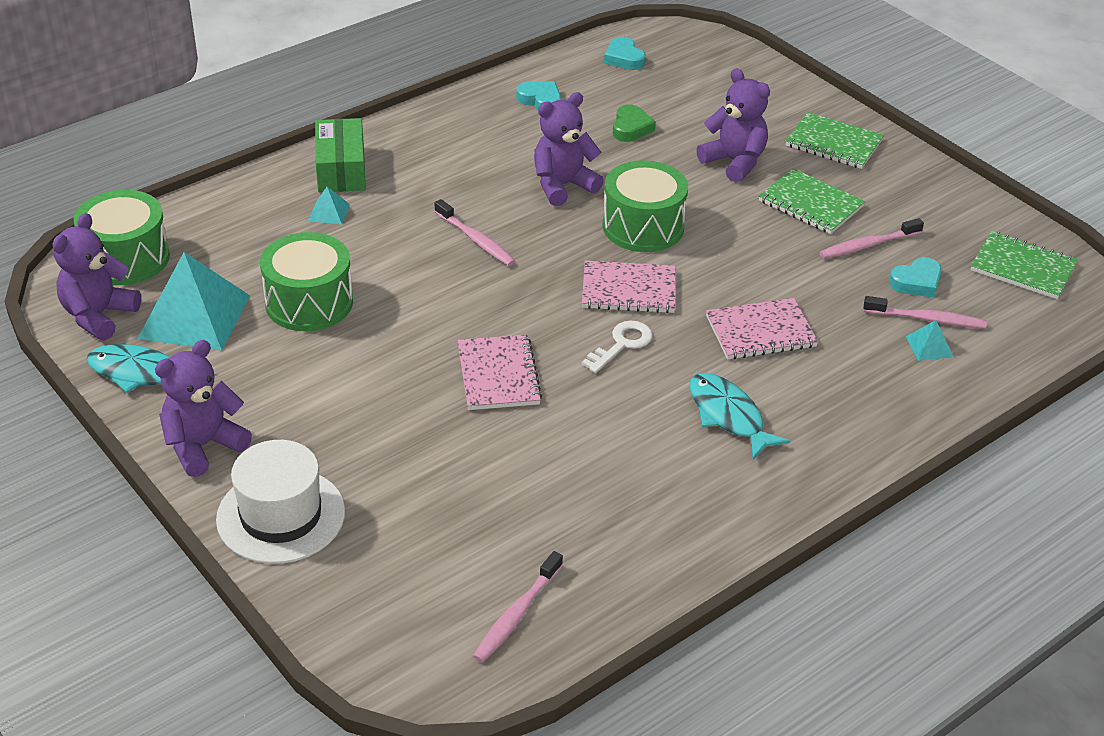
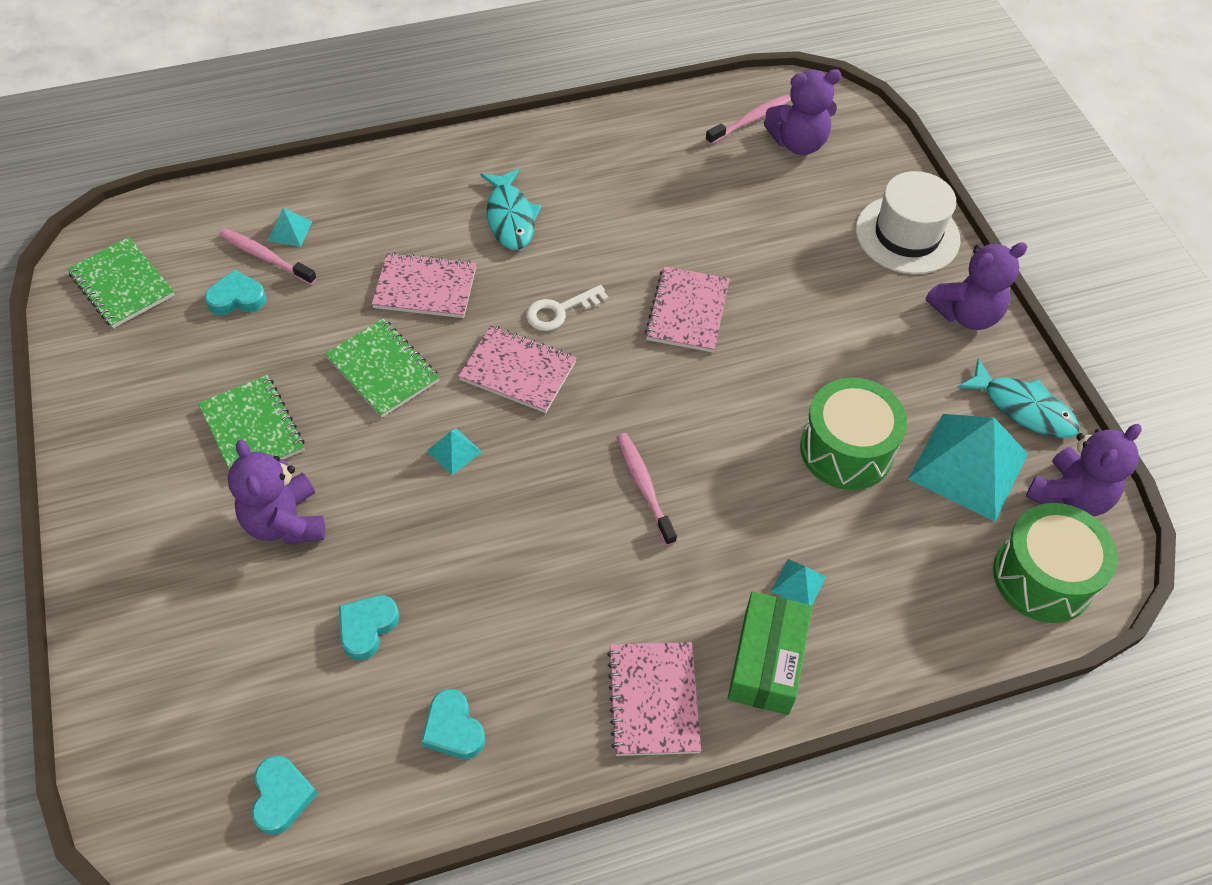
camera: 160 degrees left, 15 degrees up
purple teddy bear [534,92,604,206] -> purple teddy bear moved to [763,69,842,155]
green drum [602,160,688,252] -> turquoise pyramid [427,428,482,475]
green heart [613,104,656,142] -> turquoise heart [339,595,399,660]
green notebook [786,112,884,169] -> green notebook moved to [325,318,440,418]
pink toothbrush [819,218,924,259] -> none
none -> pink notebook [607,642,701,756]

